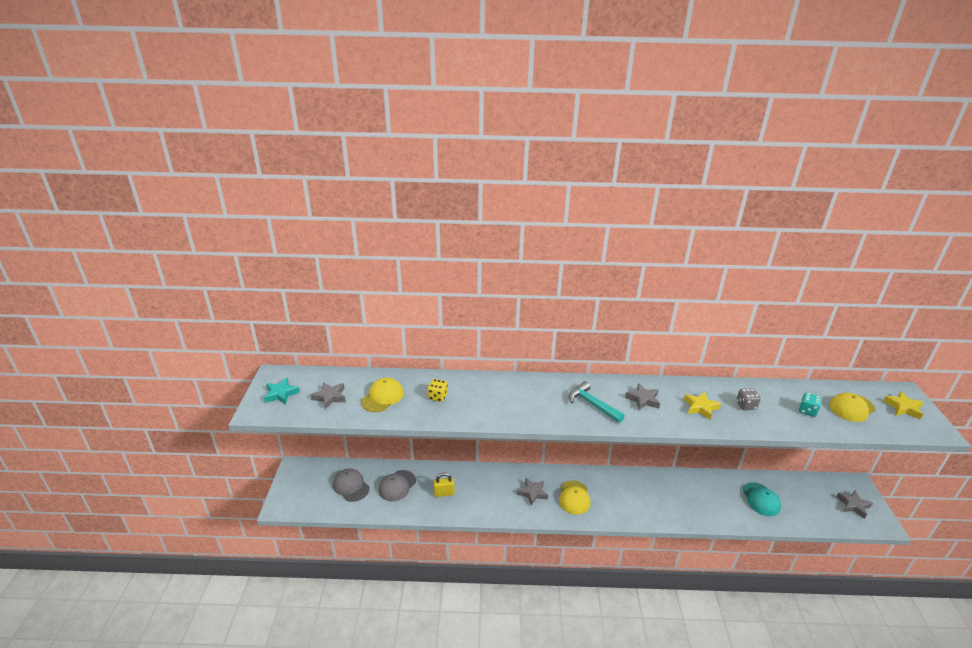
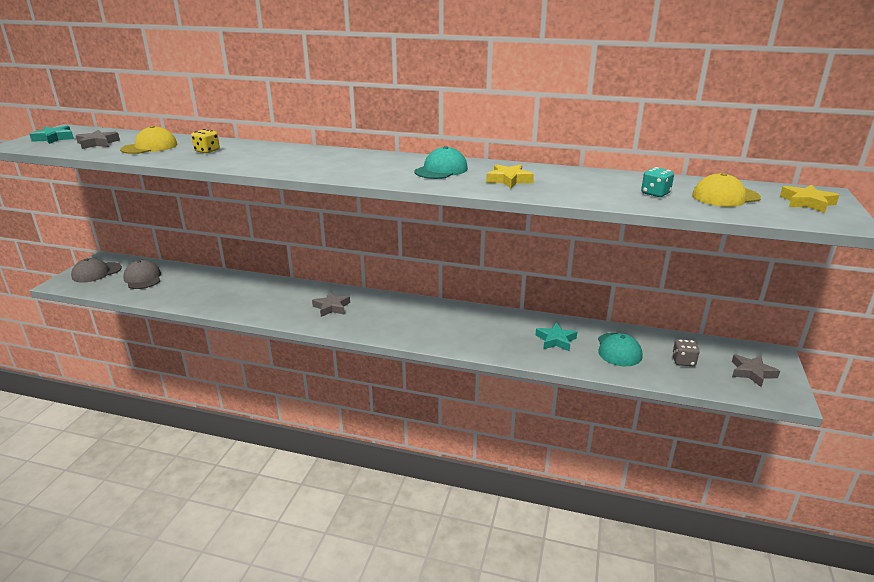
camera: 15 degrees right, 5 degrees down
grey cap [378,470,416,501] -> grey cap moved to [71,258,122,283]
yellow padlock [433,473,455,497] -> none
yellow cap [559,480,590,515] -> none
turquoise hammer [569,381,625,423] -> none
grey star [625,383,660,411] -> turquoise cap [414,146,468,179]
grey dice [736,388,761,410] -> grey dice moved to [672,339,700,366]
none -> turquoise star [535,322,577,351]

